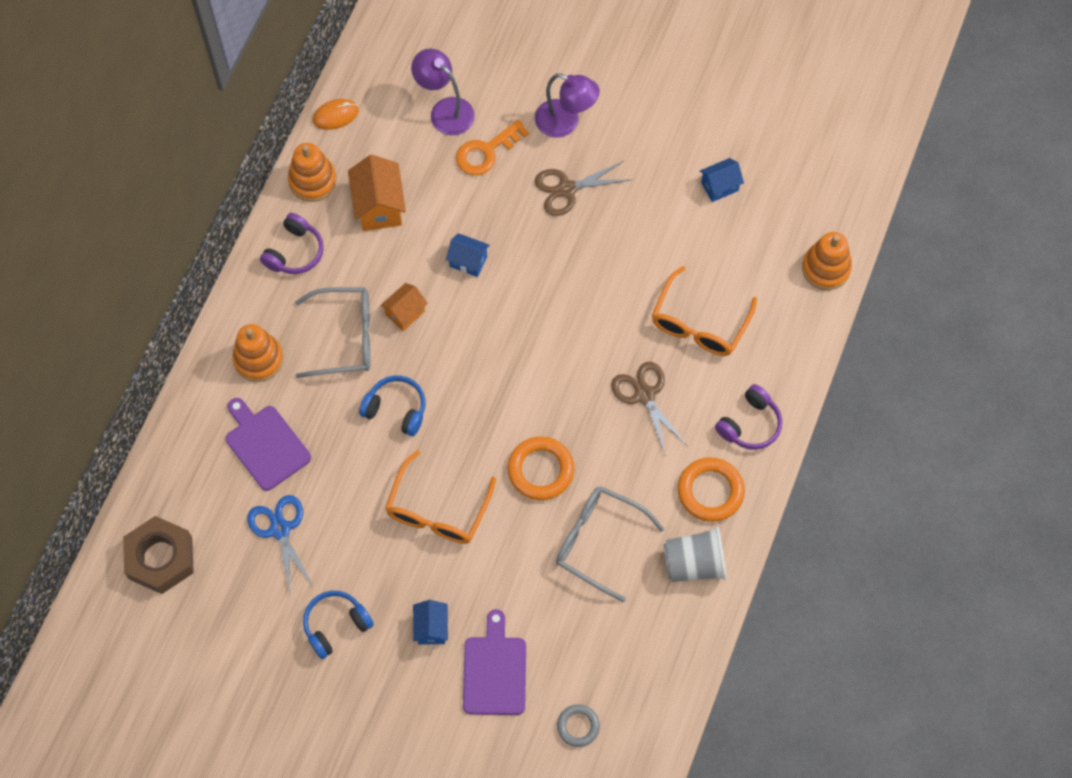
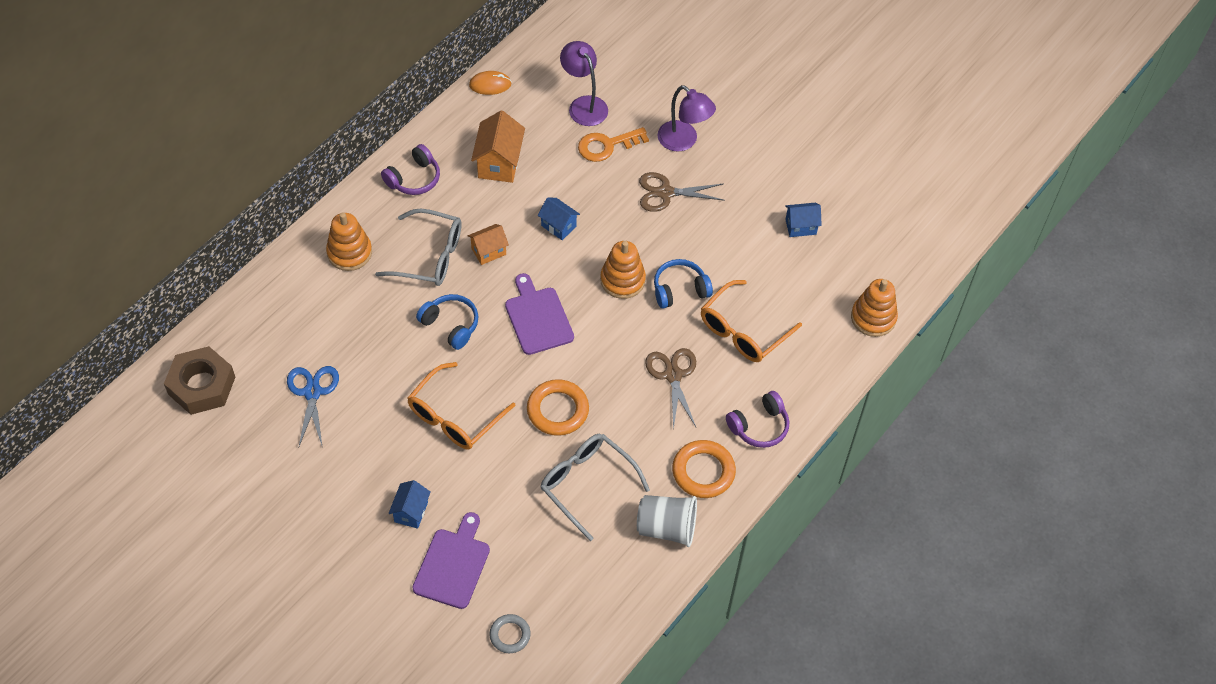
camera: 15 degrees right, 10 degrees down
purple cutting board [226,398,311,491] -> purple cutting board moved to [505,273,574,355]
orange stacking toy [288,143,337,202] -> orange stacking toy moved to [600,241,646,299]
blue headphones [303,591,374,659] -> blue headphones moved to [654,259,713,309]

